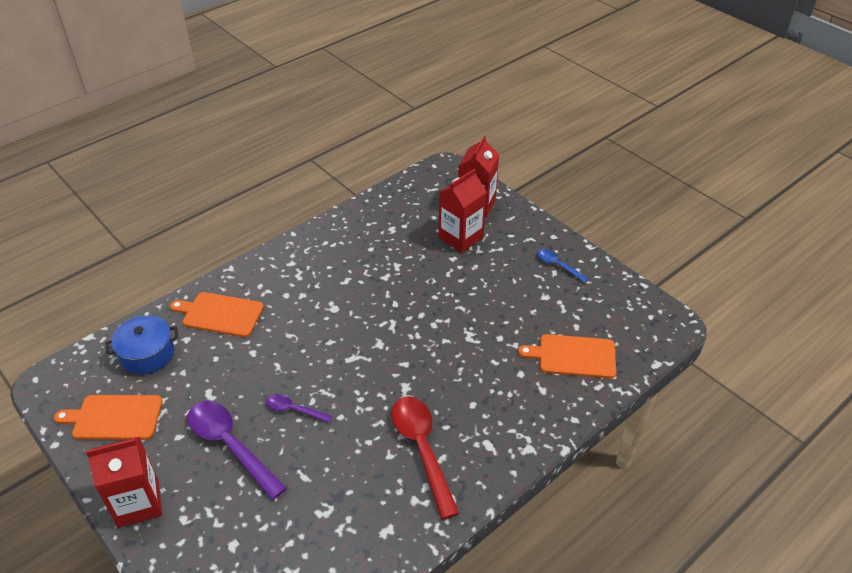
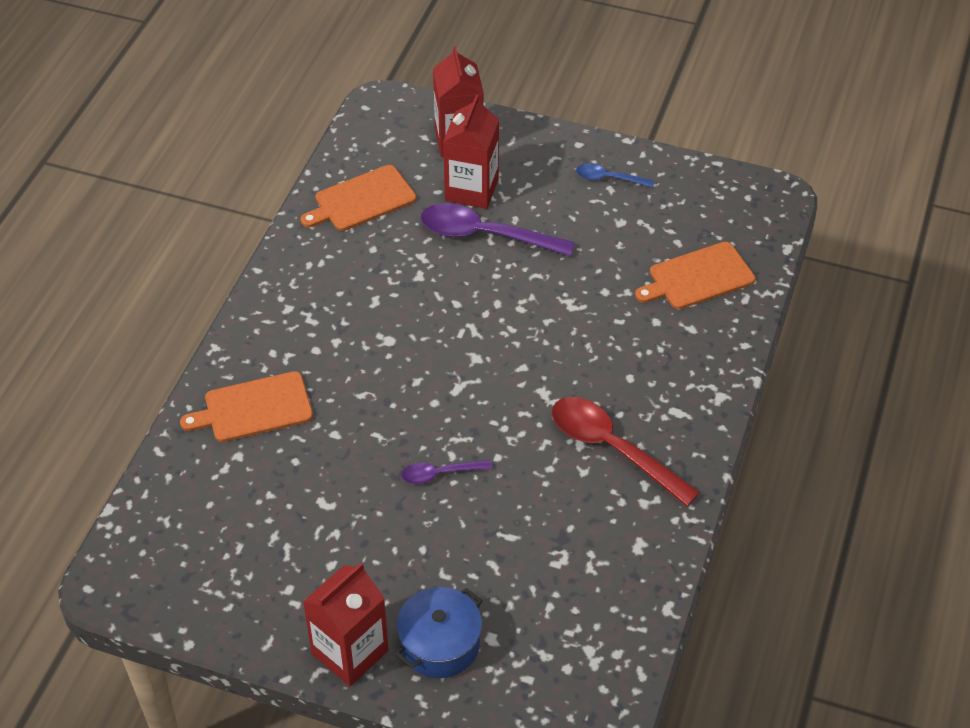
camera: 30 degrees left, 5 degrees up
orange cutting board [54,395,163,440] -> orange cutting board moved to [301,165,416,231]
blue pot [106,315,178,374] -> blue pot moved to [395,587,482,678]
purple spoon [187,401,287,500] -> purple spoon moved to [421,203,575,256]

